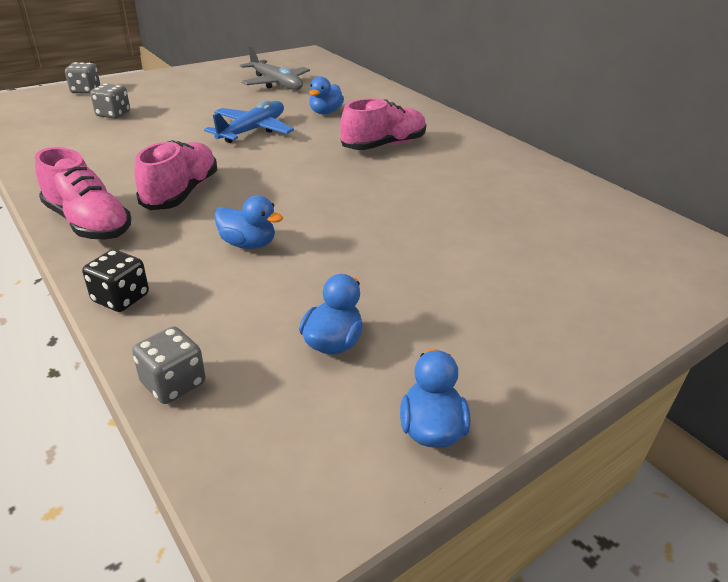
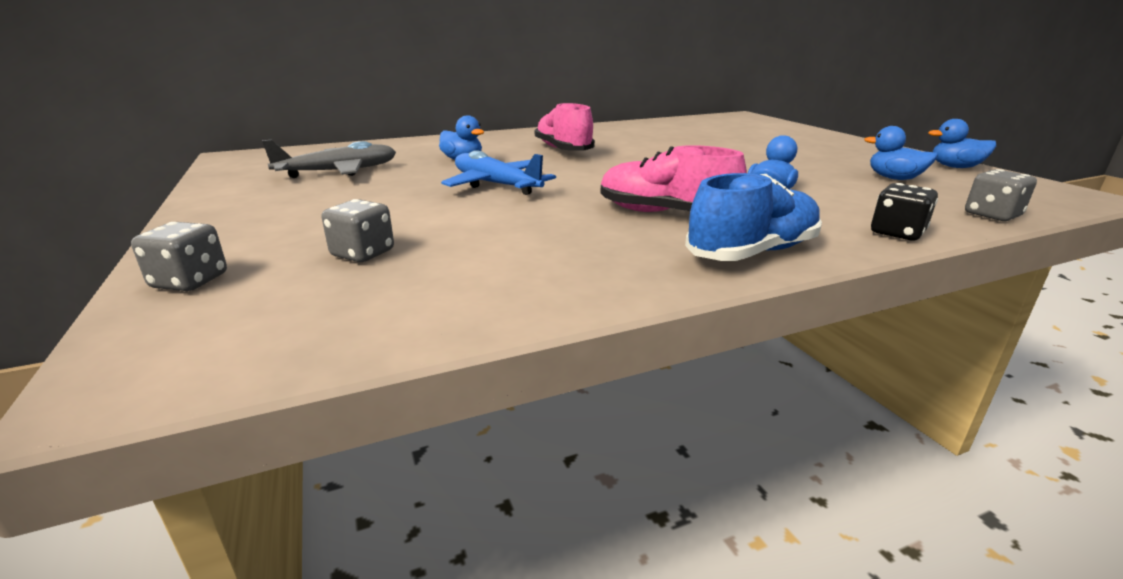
camera: 75 degrees left, 10 degrees down
pink shoe [35,147,131,240] -> blue shoe [685,173,822,261]

